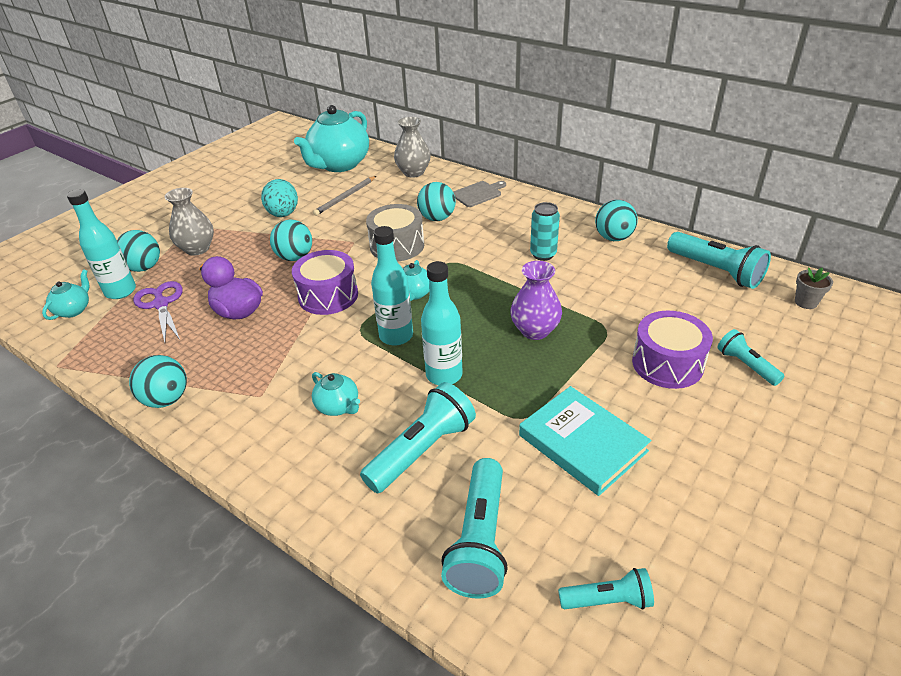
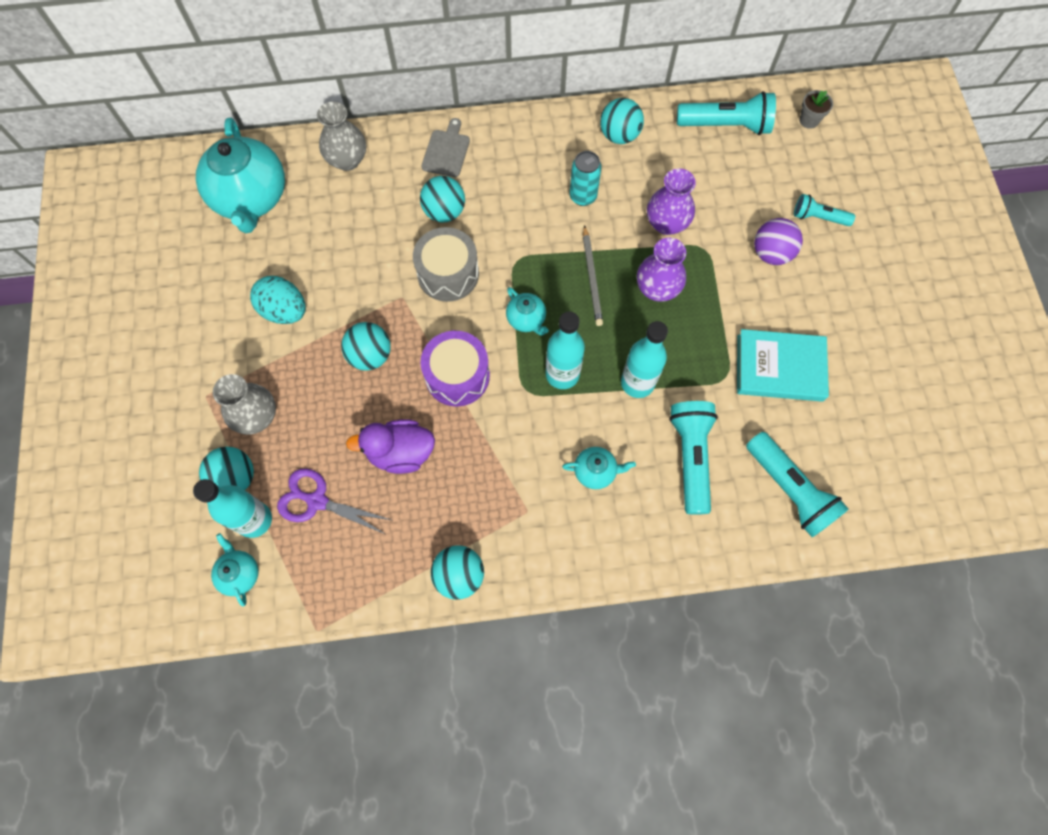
camera: 45 degrees left, 30 degrees up
grey pencil [313,176,376,216] -> grey pencil moved to [583,225,603,326]
turquoise flashlight [558,568,654,610] -> none
purple drum [632,311,713,389] -> purple ball [754,218,803,265]
none -> purple vase [647,168,696,235]

